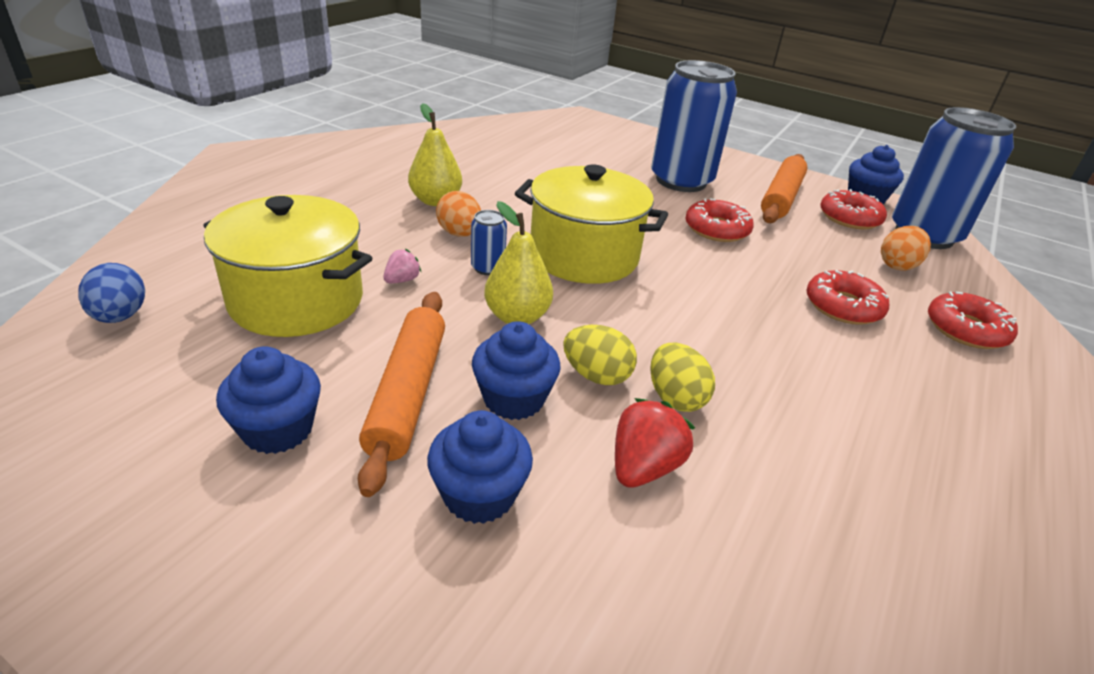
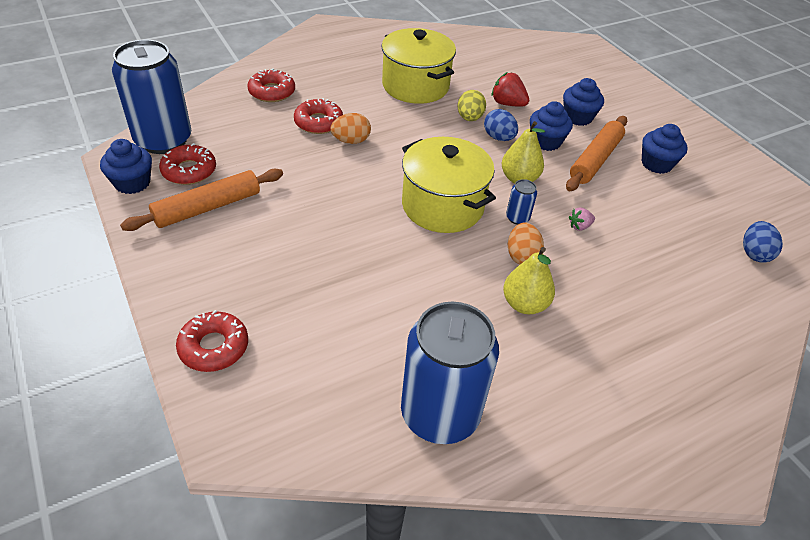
camera: 150 degrees left, 10 degrees up
yellow pot [203,195,372,337] -> yellow pot moved to [382,28,456,104]
yellow egg [563,325,637,385] -> blue egg [484,109,518,141]
red strawberry [615,398,695,488] -> red strawberry turned 60 degrees clockwise [491,72,529,107]
blue can [651,60,737,192] -> blue can moved to [401,302,499,444]
red donut [685,198,754,242] -> red donut moved to [176,310,248,372]
orange egg [881,226,931,271] -> orange egg moved to [331,113,371,144]

